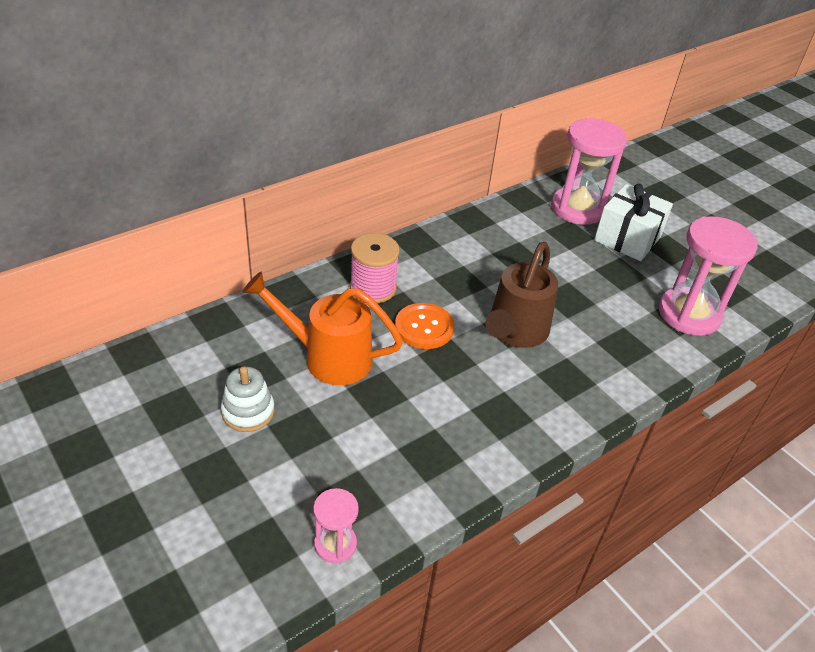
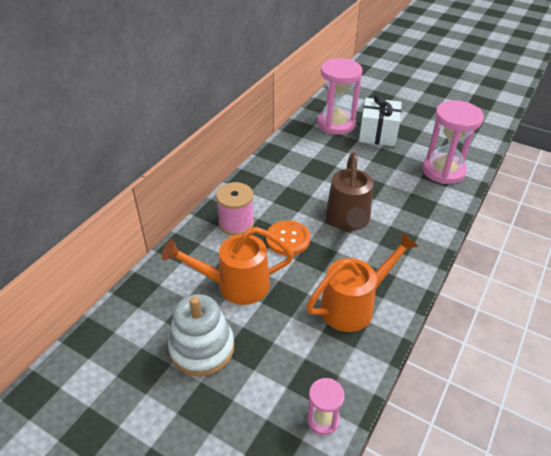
camera: 20 degrees left, 0 degrees up
white stacking toy [221,367,275,432] -> white stacking toy [168,294,234,376], size x1.55
none -> orange watering can [306,232,419,332]

